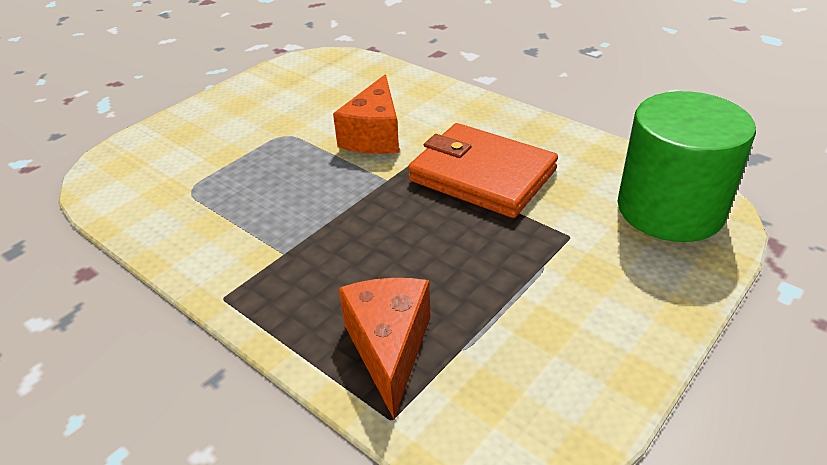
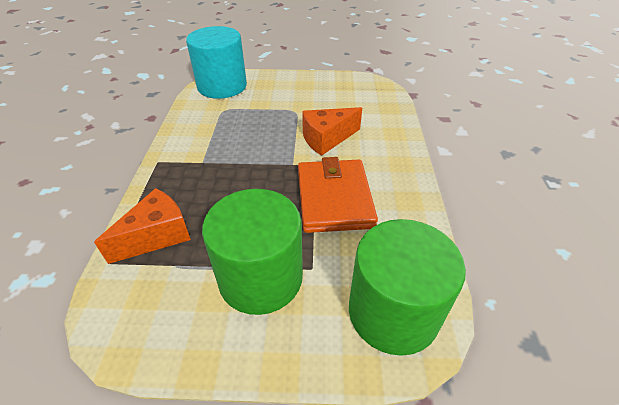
camera: 50 degrees right, 5 degrees up
none -> turquoise cylinder [186,26,247,99]
none -> green cylinder [202,189,303,315]

